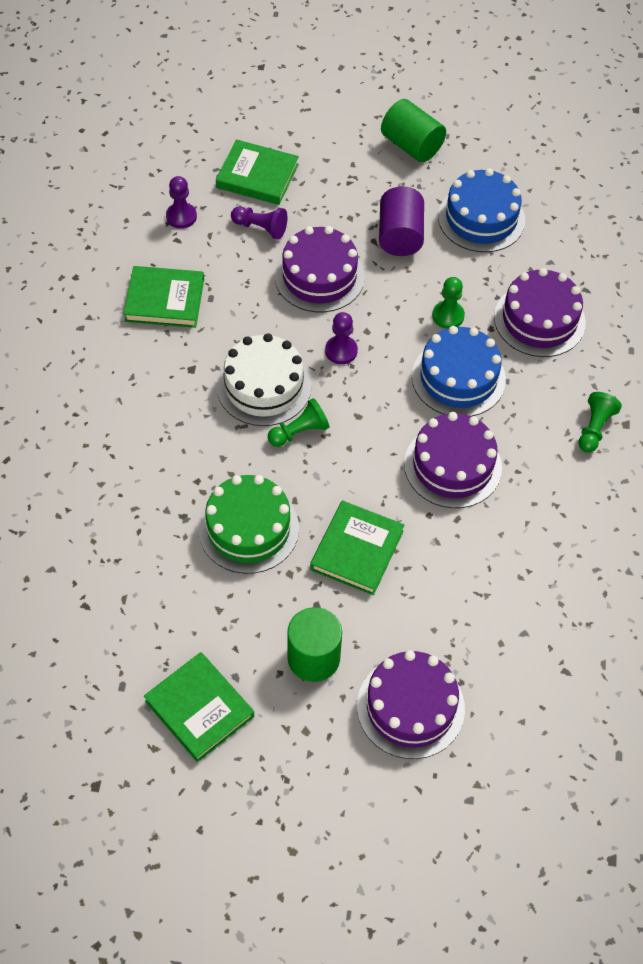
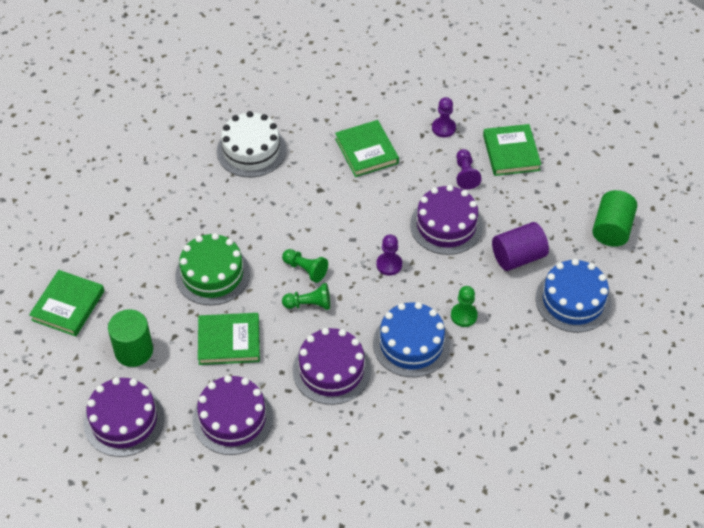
camera: 65 degrees right, 5 degrees down
white cake [217,333,311,426] -> white cake moved to [217,111,286,177]
purple cake [494,268,586,357] -> purple cake moved to [193,375,273,455]
green pawn [578,392,622,453] -> green pawn moved to [282,283,330,310]

